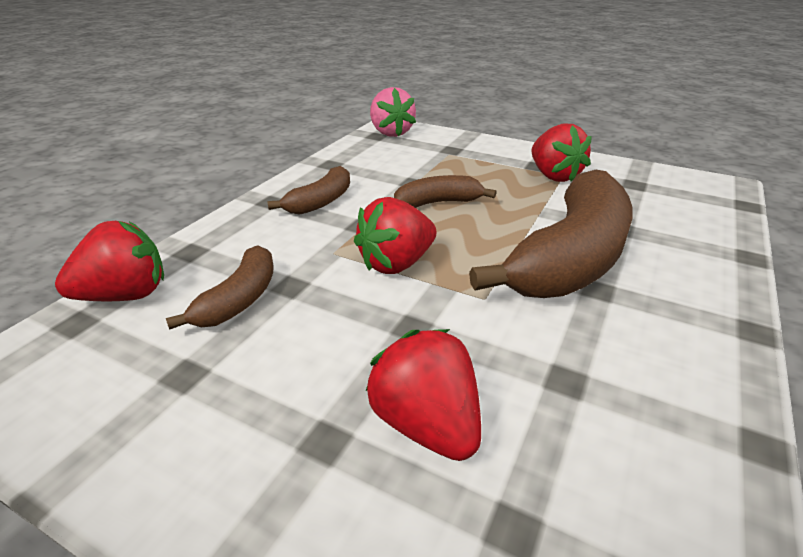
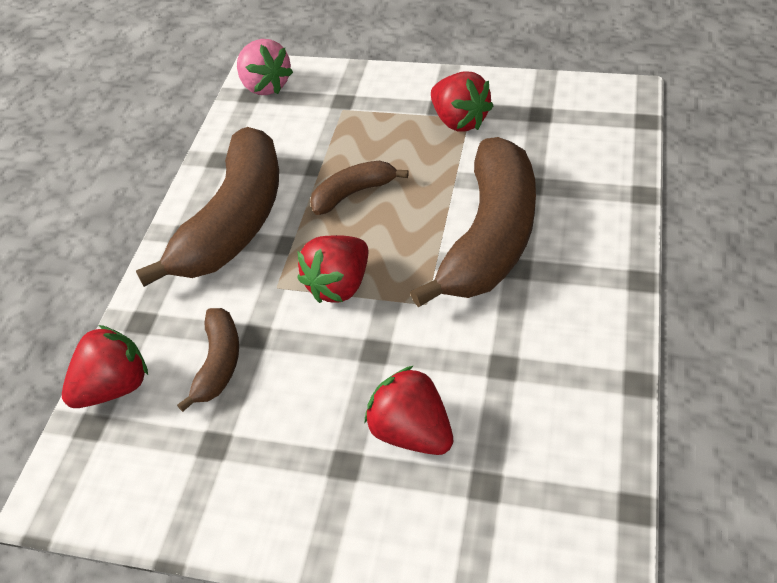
camera: 10 degrees left, 15 degrees up
brown banana [267,166,350,215] -> brown banana [136,127,279,287], size x2.05

